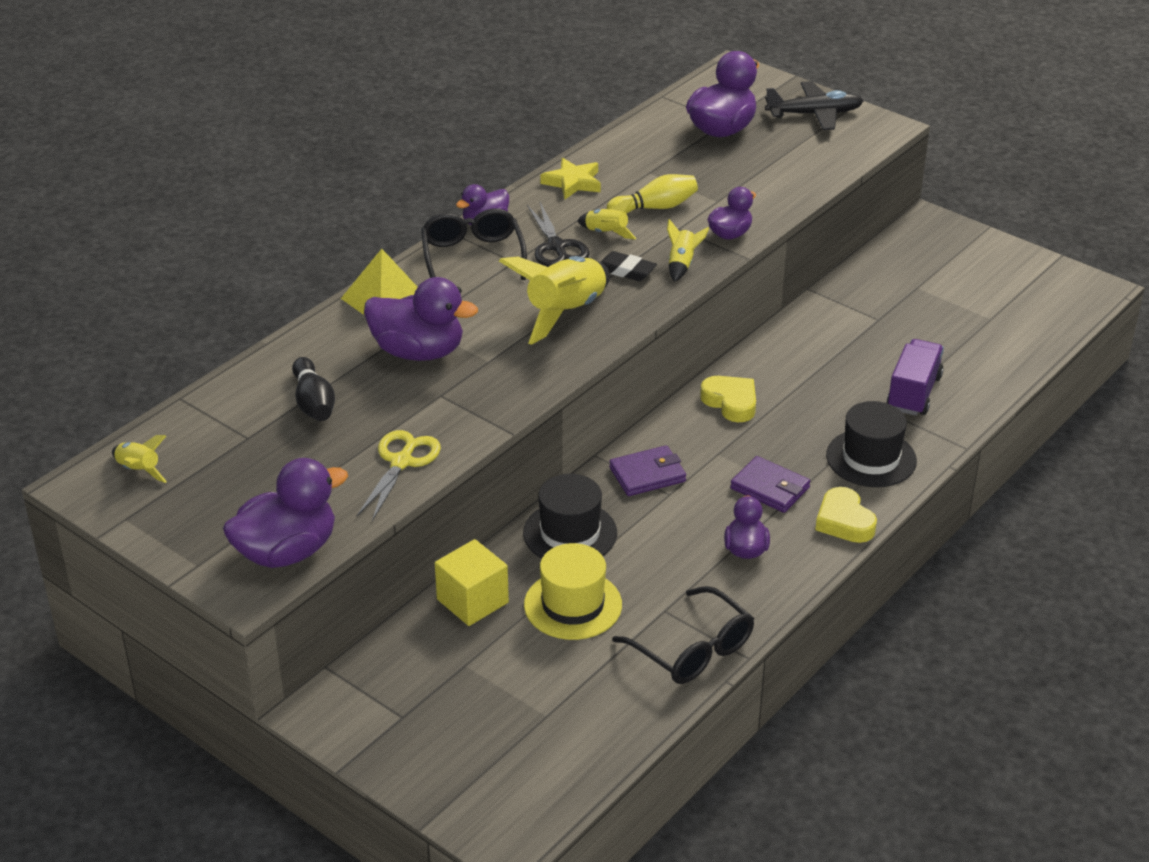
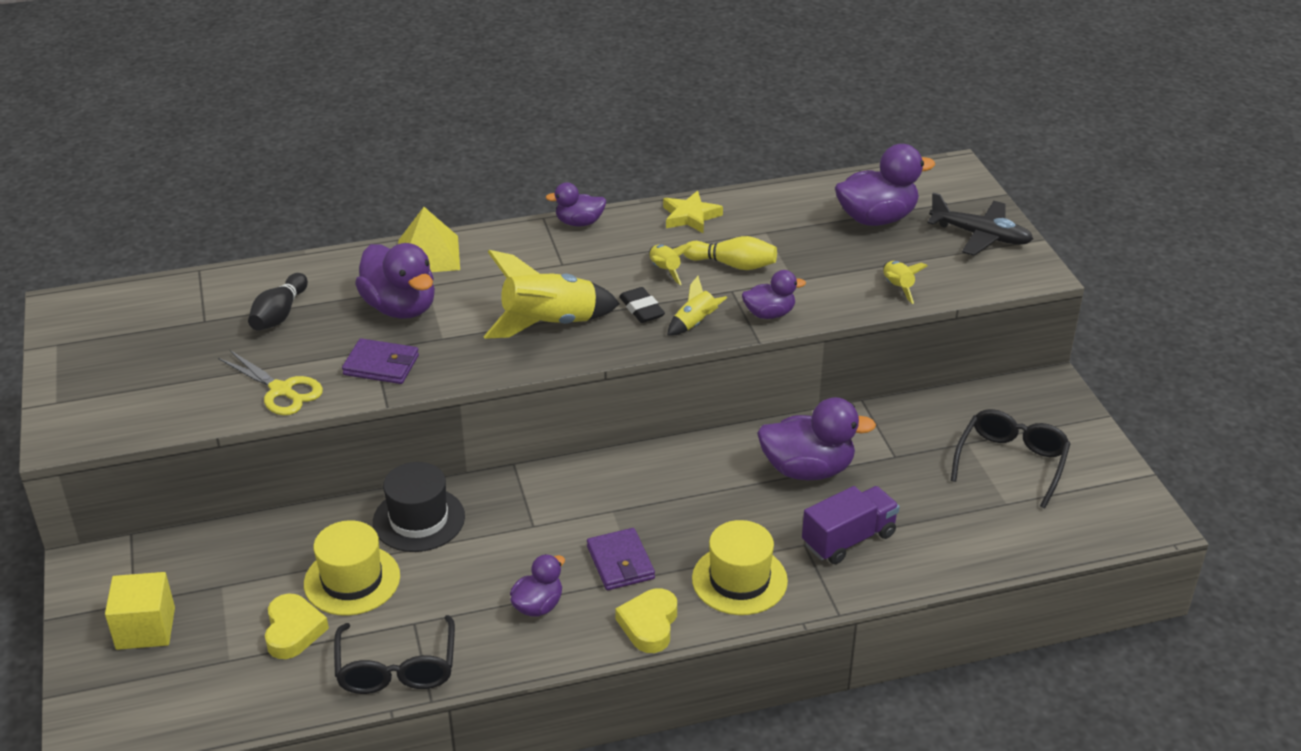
camera: 35 degrees right, 0 degrees up
yellow rocket [112,435,167,483] -> yellow rocket moved to [883,261,928,304]
purple duck [223,458,348,568] -> purple duck moved to [757,397,876,480]
yellow scissors [357,430,441,521] -> yellow scissors turned 75 degrees clockwise [218,350,323,415]
black glasses [421,208,527,280] -> black glasses moved to [951,409,1070,508]
yellow cube [435,539,509,626] -> yellow cube moved to [105,572,175,650]
black scissors [527,202,590,267] -> none
purple wallet [609,445,686,496] -> purple wallet moved to [342,338,419,384]
yellow heart [700,376,756,422] -> yellow heart moved to [265,593,329,659]
black hat [826,401,917,487] -> yellow hat [692,520,788,615]

